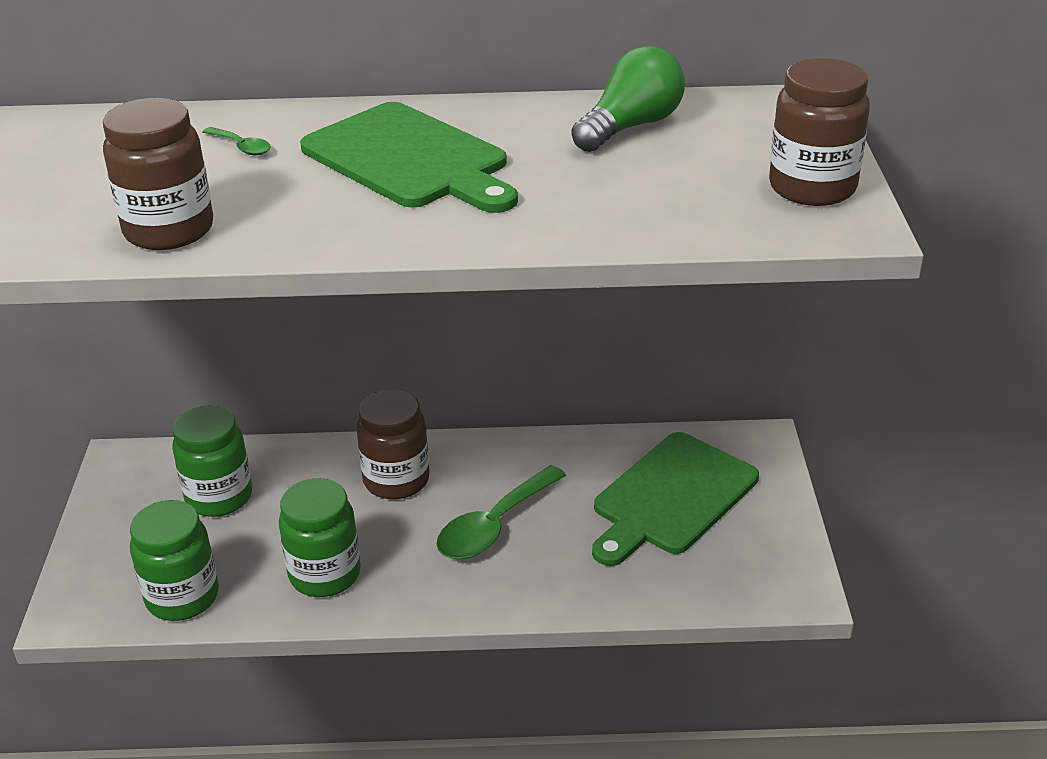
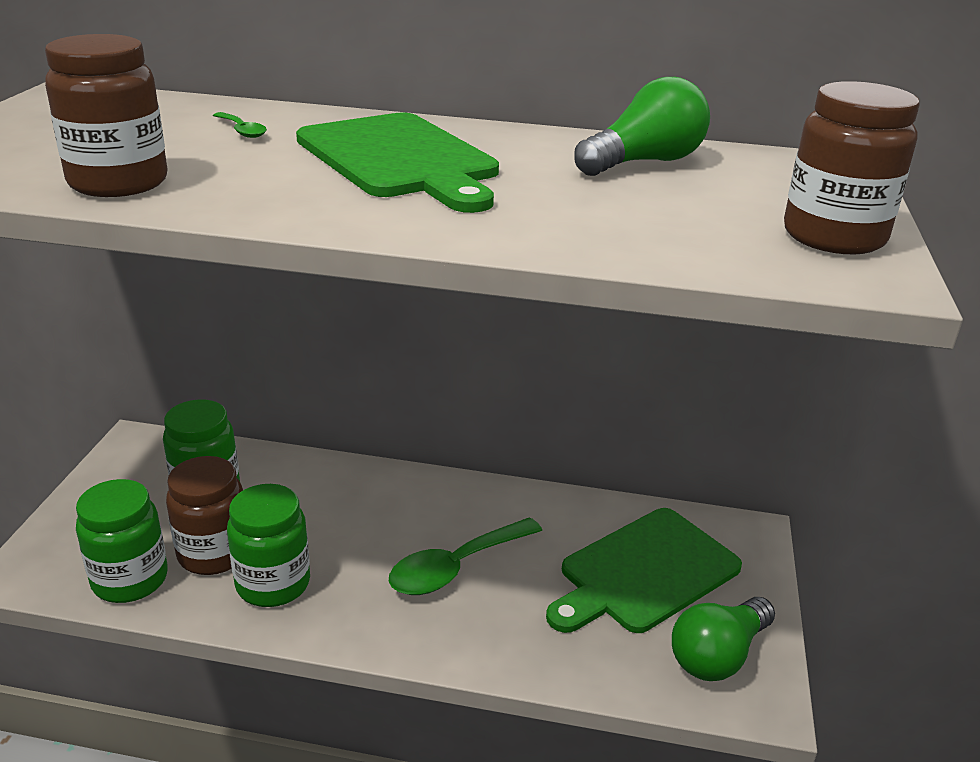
camera: 10 degrees right, 5 degrees down
brown jar [356,389,430,499] -> brown jar moved to [166,456,243,575]
none -> green light bulb [672,597,775,681]

